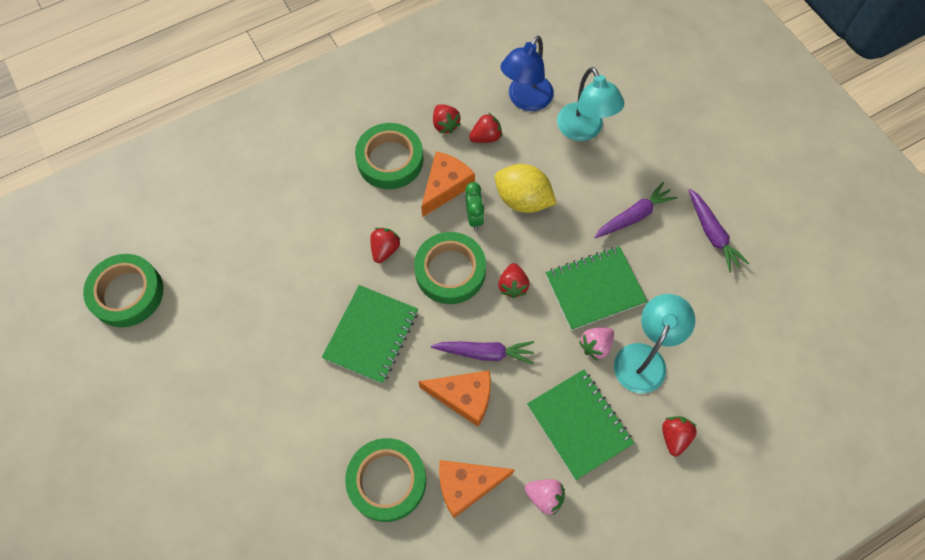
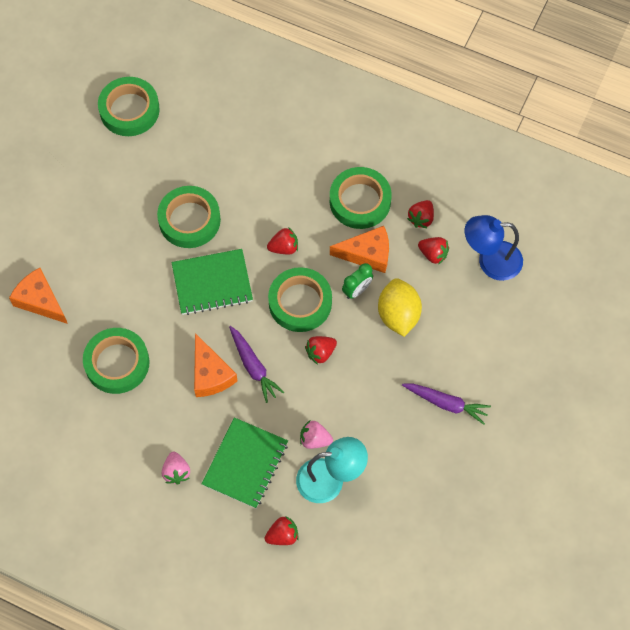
camera: 55 degrees right, 0 degrees up
orange cheese [439,460,515,518] -> orange cheese moved to [9,268,68,324]
green notebook [546,246,648,331] -> none
turquoise lamp [557,67,624,141] -> none
purple carrot [688,189,750,273] -> none
none -> green tape [157,186,221,248]

